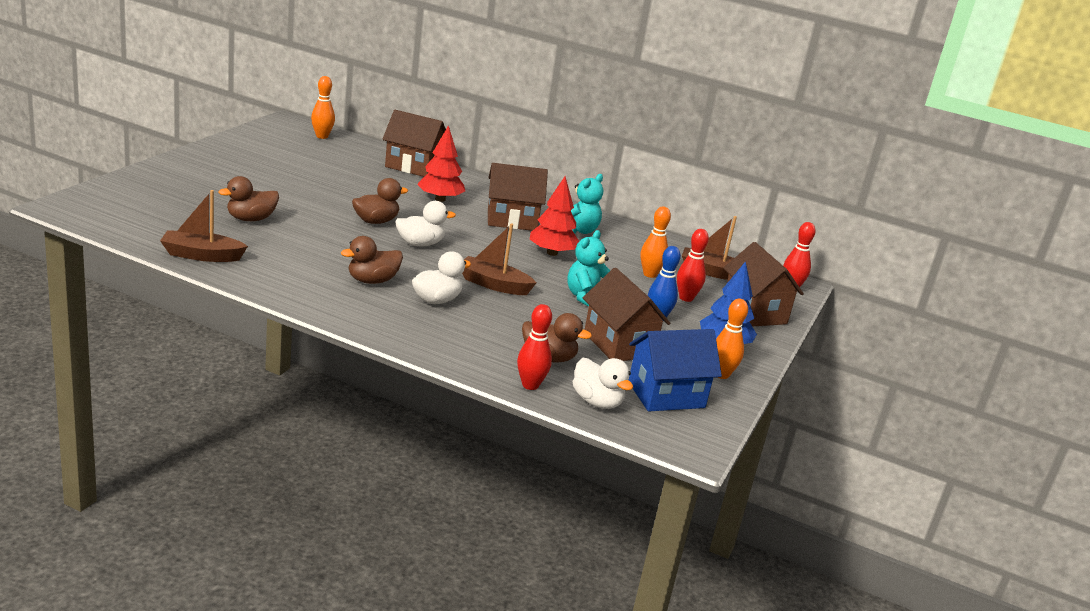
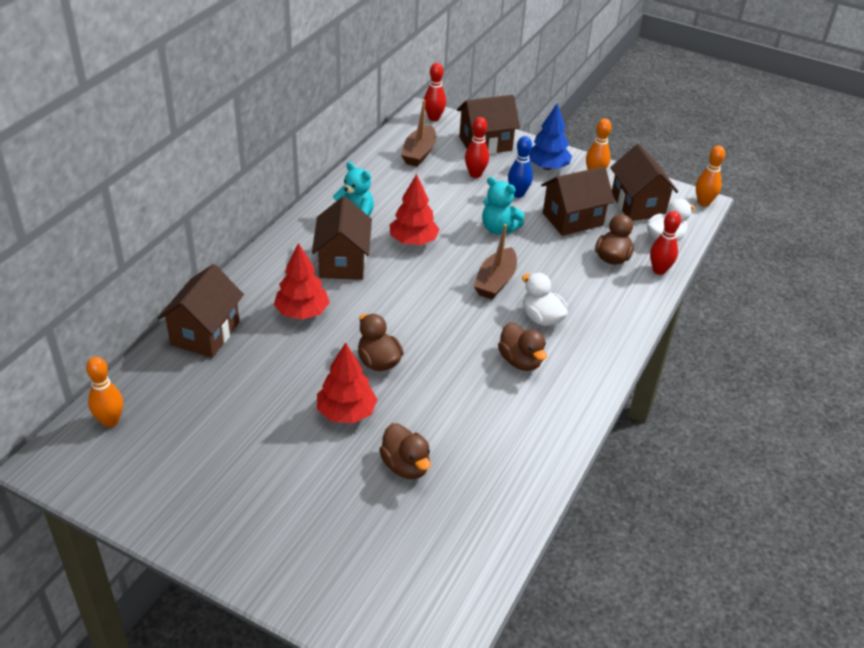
camera: 85 degrees left, 15 degrees up
brown boat [160,190,248,262] -> none
white duck [395,201,456,246] -> none
blue house [629,329,722,411] -> brown house [610,144,678,221]
orange bowling pin [641,206,671,278] -> orange bowling pin moved to [696,146,725,207]
none -> red tree [317,342,378,424]

